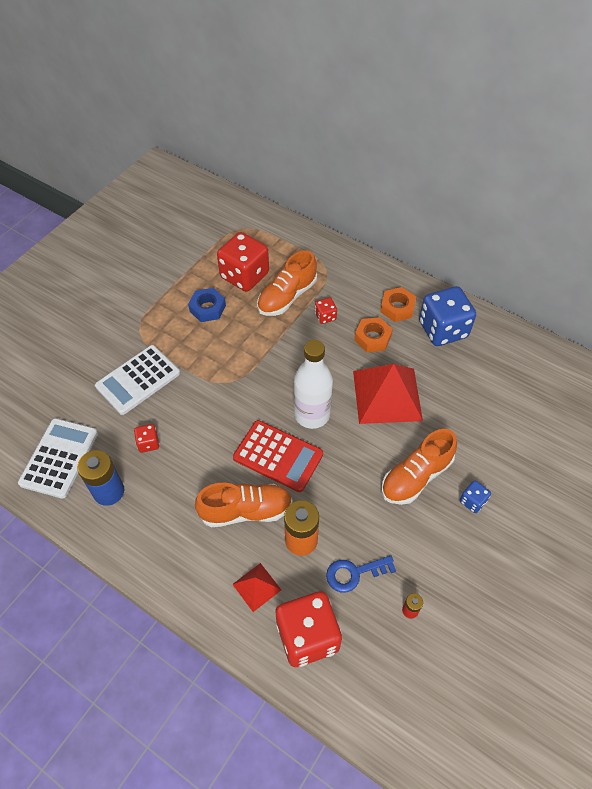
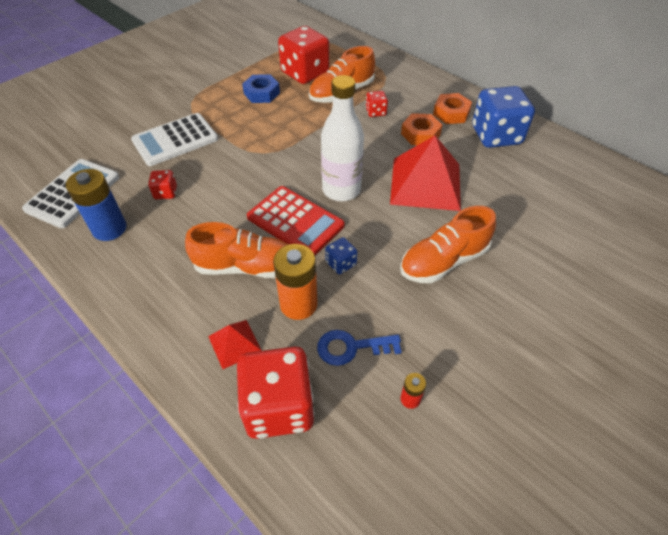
camera: 10 degrees right, 5 degrees down
blue dice [460,481,491,513] -> blue dice moved to [325,237,357,274]

